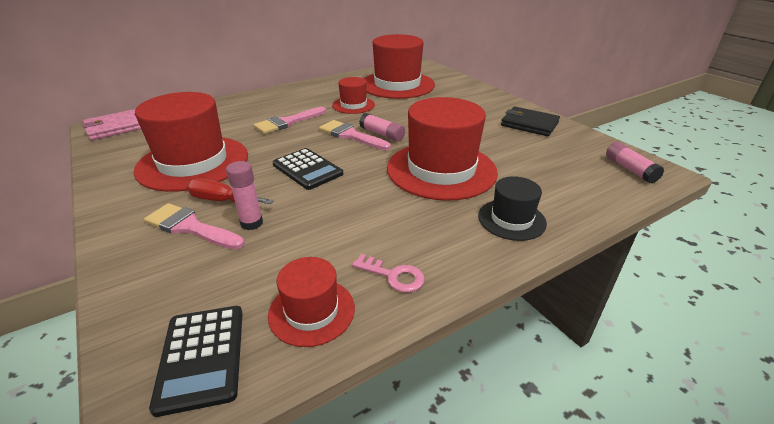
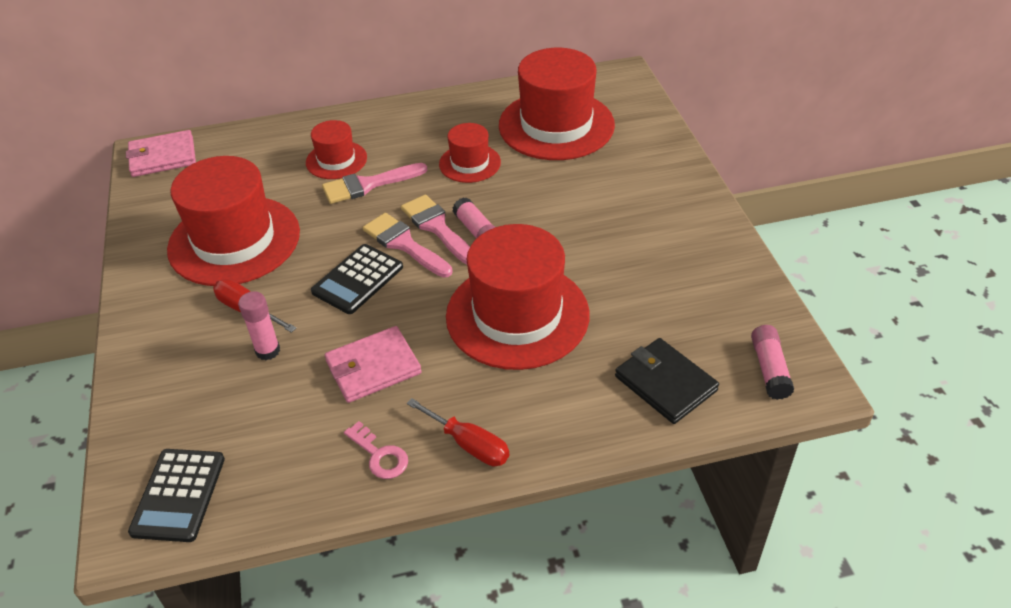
camera: 20 degrees right, 10 degrees up
pink brush [144,203,245,250] -> pink brush moved to [363,213,452,278]
red hat [268,257,355,347] -> red hat moved to [306,120,367,179]
black calculator [273,148,343,190] -> black calculator turned 60 degrees clockwise [311,244,403,314]
black hat [478,176,547,241] -> none
black wallet [501,107,560,136] -> black wallet moved to [615,338,719,424]
none -> pink wallet [325,326,422,403]
none -> red screwdriver [407,398,509,466]

